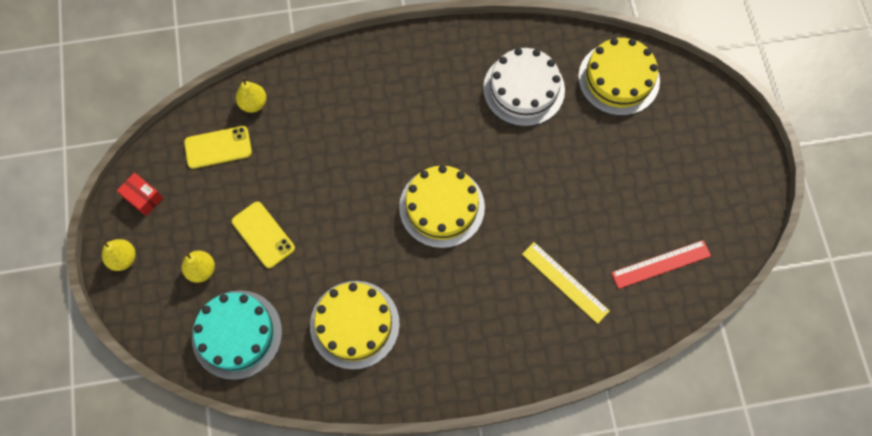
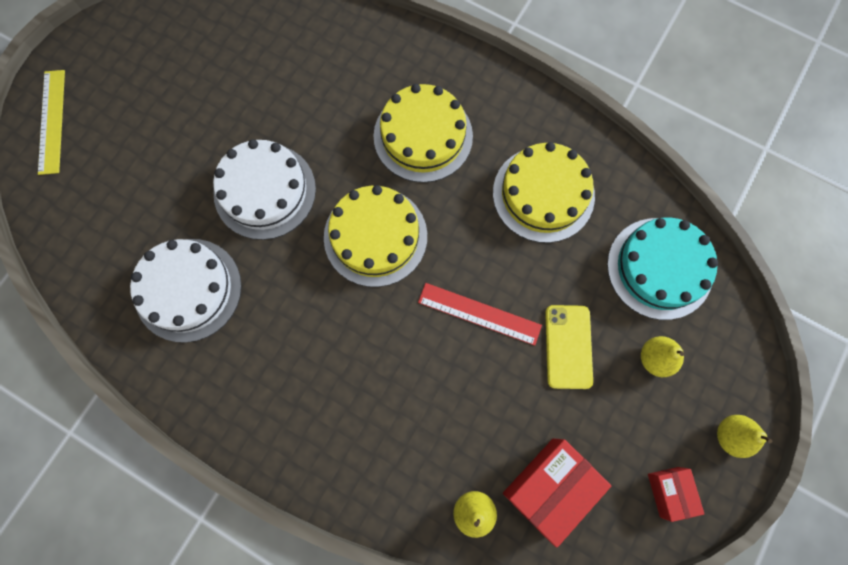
camera: 140 degrees left, 5 degrees up
yellow phone [184,126,252,169] -> red box [503,438,611,548]
yellow ruler [522,242,610,324] -> yellow ruler moved to [38,70,65,175]
yellow cake [578,38,660,116] -> yellow cake moved to [374,84,473,183]
red ruler [611,240,711,289] -> red ruler moved to [418,283,542,346]
none -> white cake [213,139,316,240]

